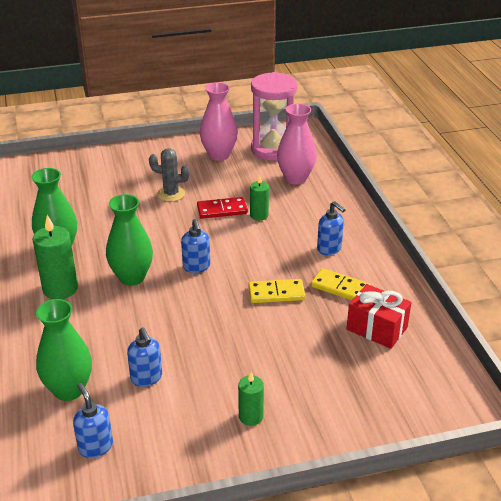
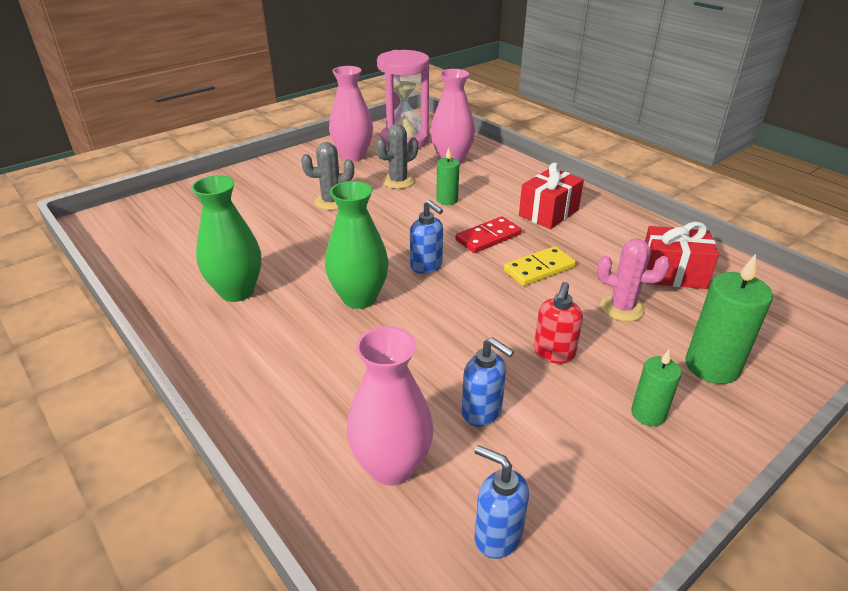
camera: 25 degrees left, 0 degrees up
green candle [32,215,78,299] -> green candle moved to [685,254,773,384]
green vase [36,299,92,401] -> pink vase [347,326,434,486]
red domino [197,197,248,219] -> red domino moved to [455,216,522,253]
yellow domino [311,268,370,300] -> none
blue soap dispenser [317,201,346,255] -> red gift [519,162,584,229]
none -> grey cactus [376,124,418,189]
none -> red soap dispenser [534,282,583,364]
none -> pink cactus [597,239,670,321]

